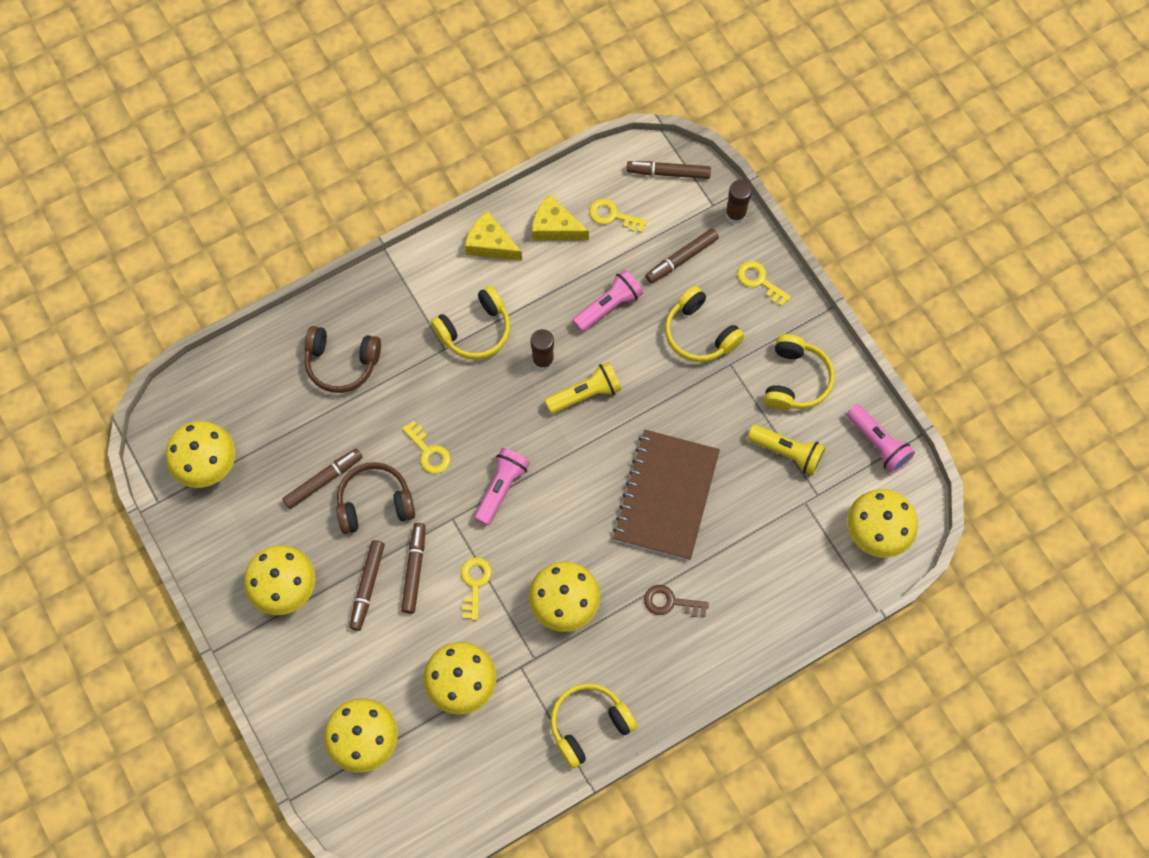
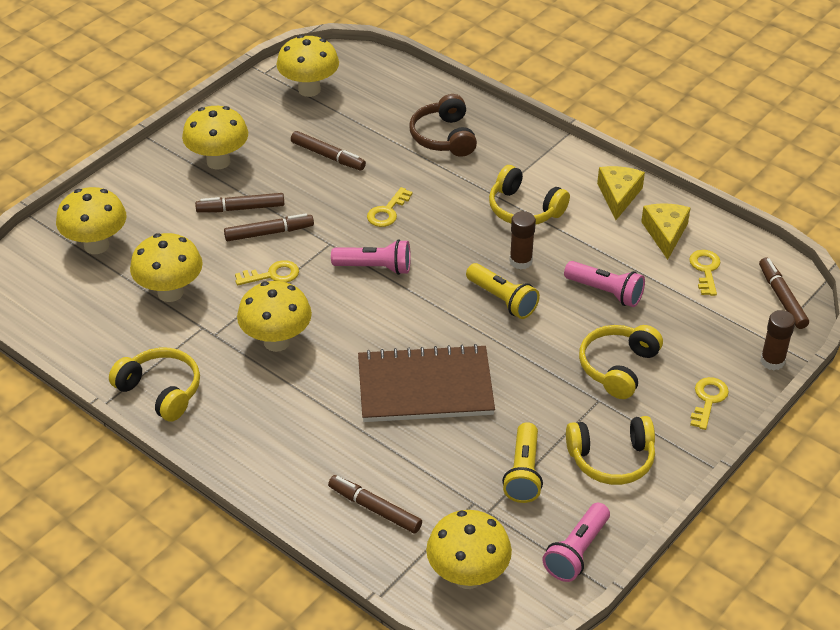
camera: 70 degrees right, 25 degrees down
brown headphones [336,462,415,534] -> none
brown key [644,585,709,617] -> none
brown marker [645,228,719,283] -> brown marker moved to [328,475,422,533]

